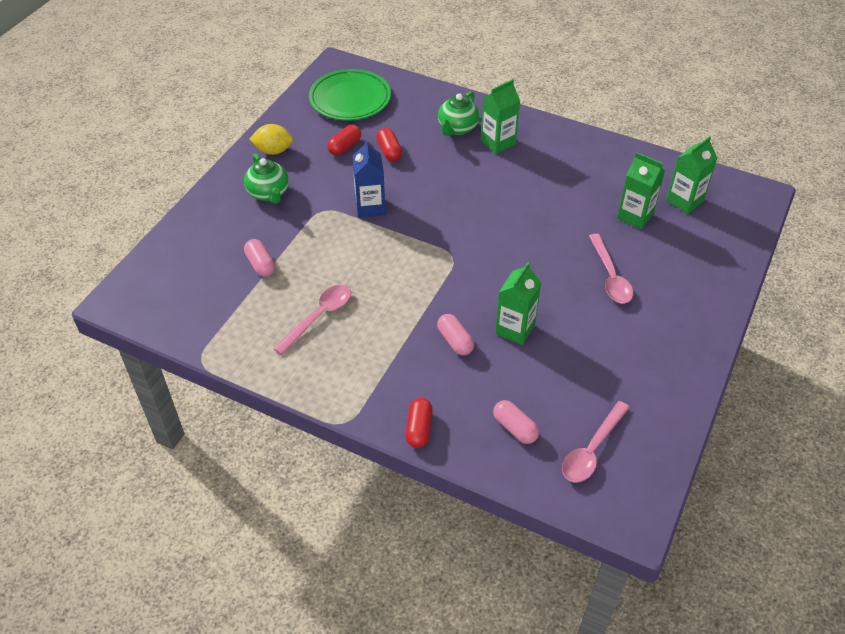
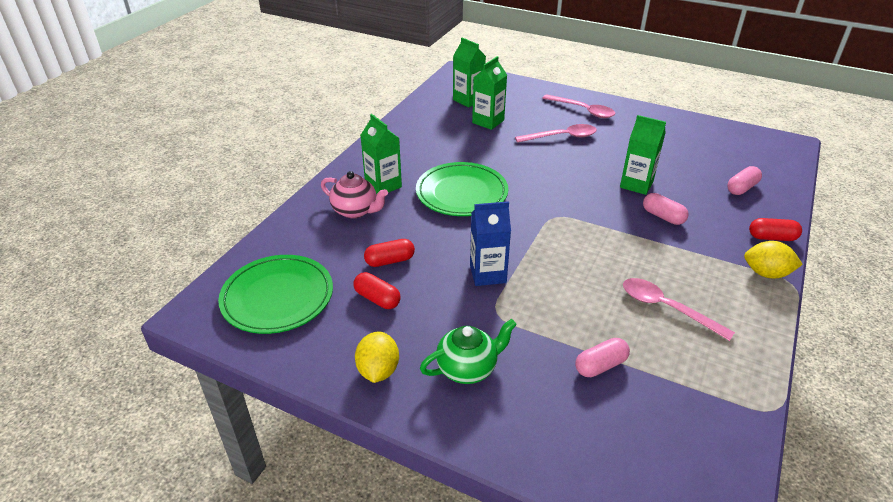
camera: 90 degrees left, 10 degrees down
pink capsule [437,314,474,355] -> pink capsule turned 75 degrees clockwise [643,193,689,225]
green teapot [438,91,479,136] -> pink teapot [321,171,388,218]
pink spoon [562,401,630,482] -> pink spoon moved to [543,94,616,118]
none -> green plate [416,162,508,216]
none -> yellow lemon [744,241,803,278]

